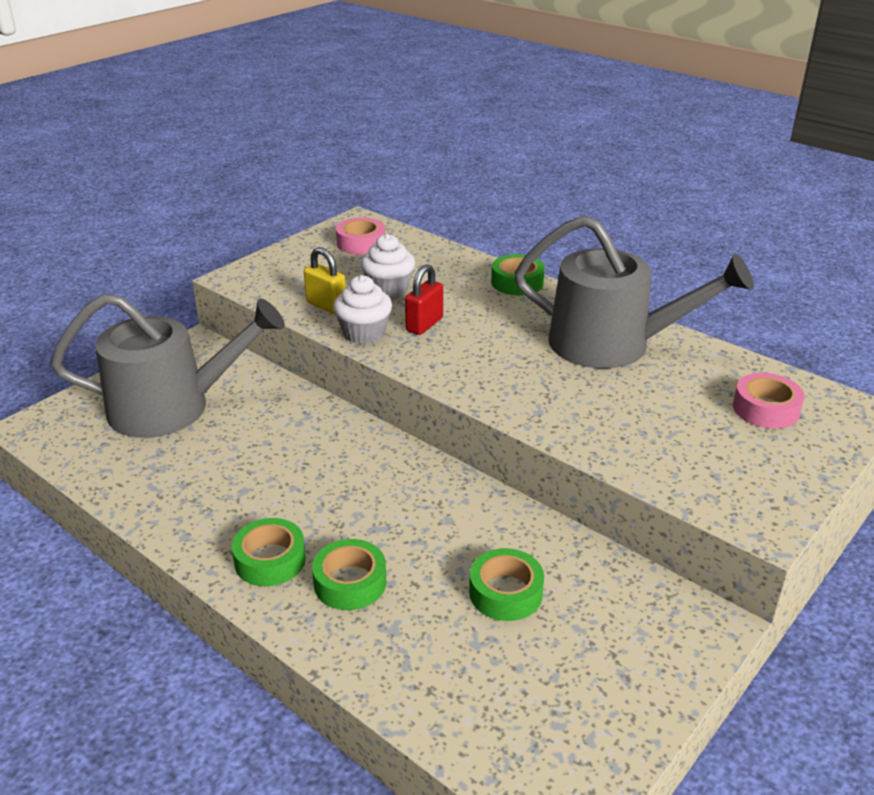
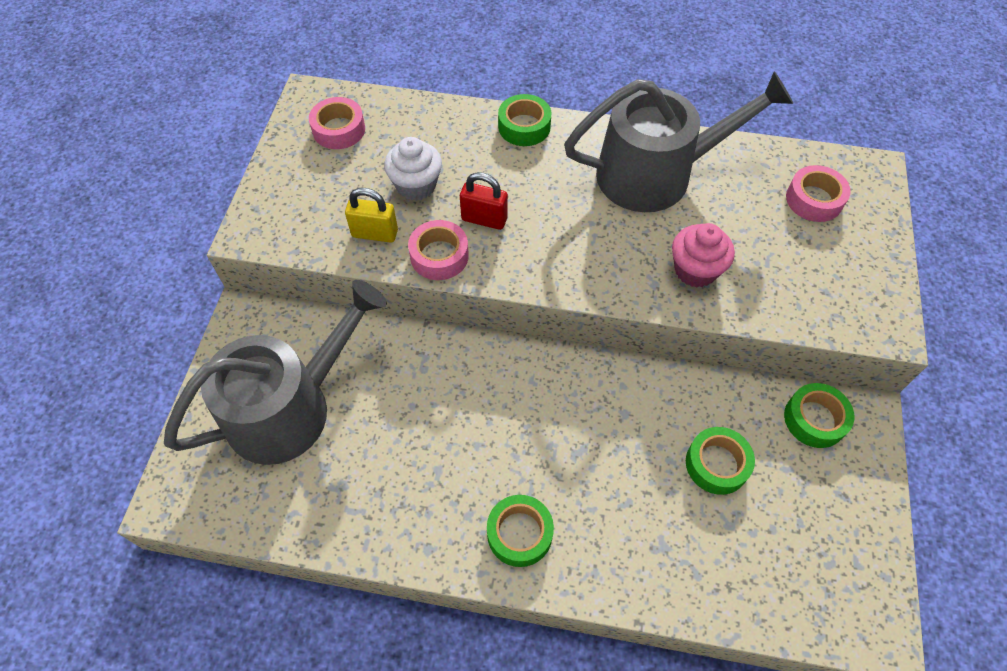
camera: 30 degrees left, 25 degrees up
green tape [312,539,386,610] -> green tape moved to [784,383,854,448]
white cupcake [333,275,392,344] -> pink tape [408,220,469,280]
red padlock [405,264,443,335] -> red padlock turned 75 degrees counterclockwise [460,172,508,230]
none -> pink cupcake [672,223,735,287]

